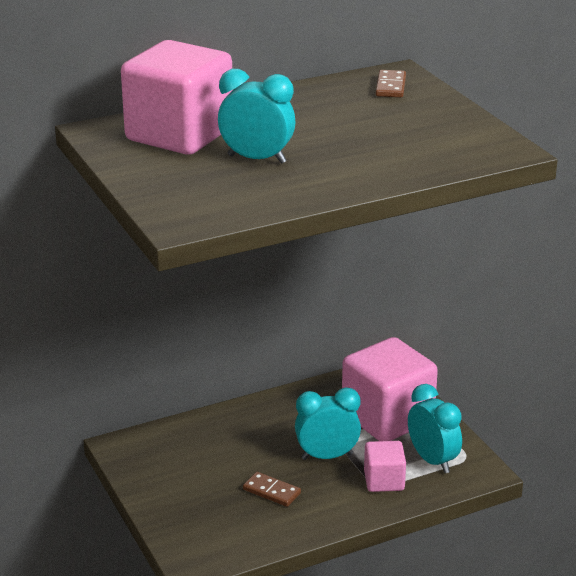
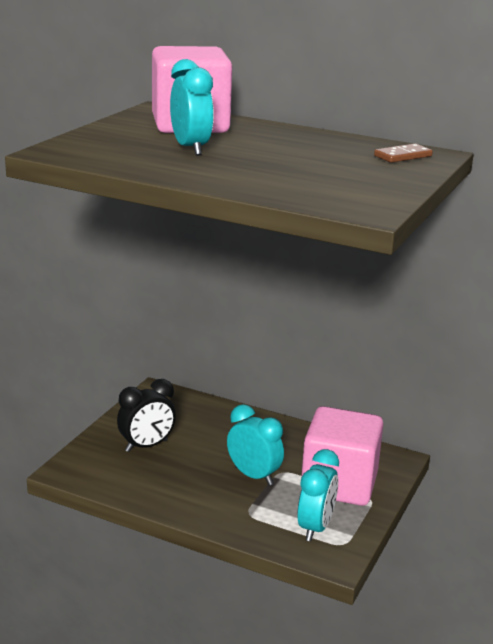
camera: 50 degrees right, 5 degrees down
brown domino [243,472,301,507] -> none
pink cube [364,441,406,492] -> none
none -> black clock [117,379,176,452]

